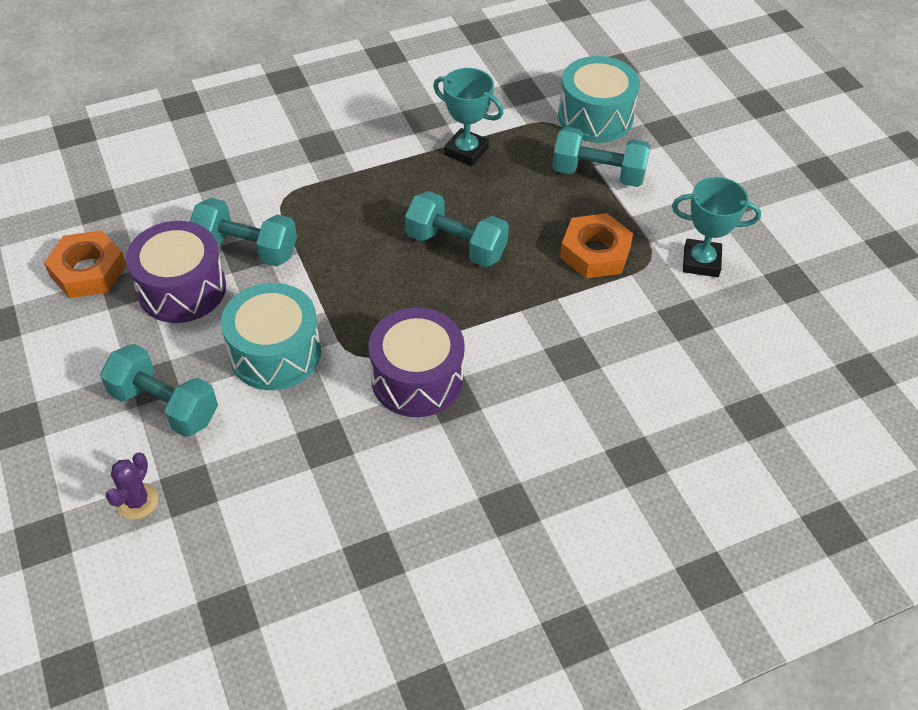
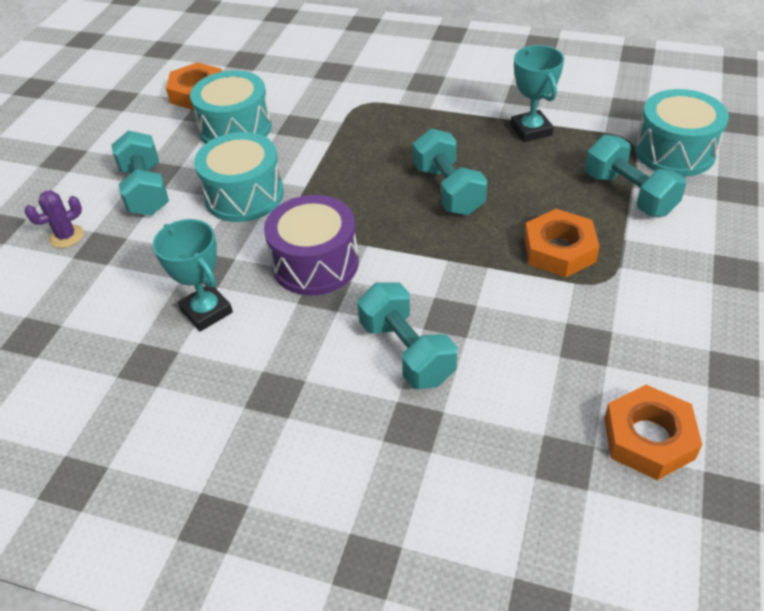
camera: 45 degrees right, 5 degrees down
purple drum [126,221,226,323] -> turquoise drum [190,70,272,144]
turquoise dumbbell [190,198,297,267] -> turquoise dumbbell moved to [357,282,457,389]
turquoise trophy [672,177,761,277] -> turquoise trophy moved to [153,219,233,332]
none -> orange nut [604,385,702,480]

